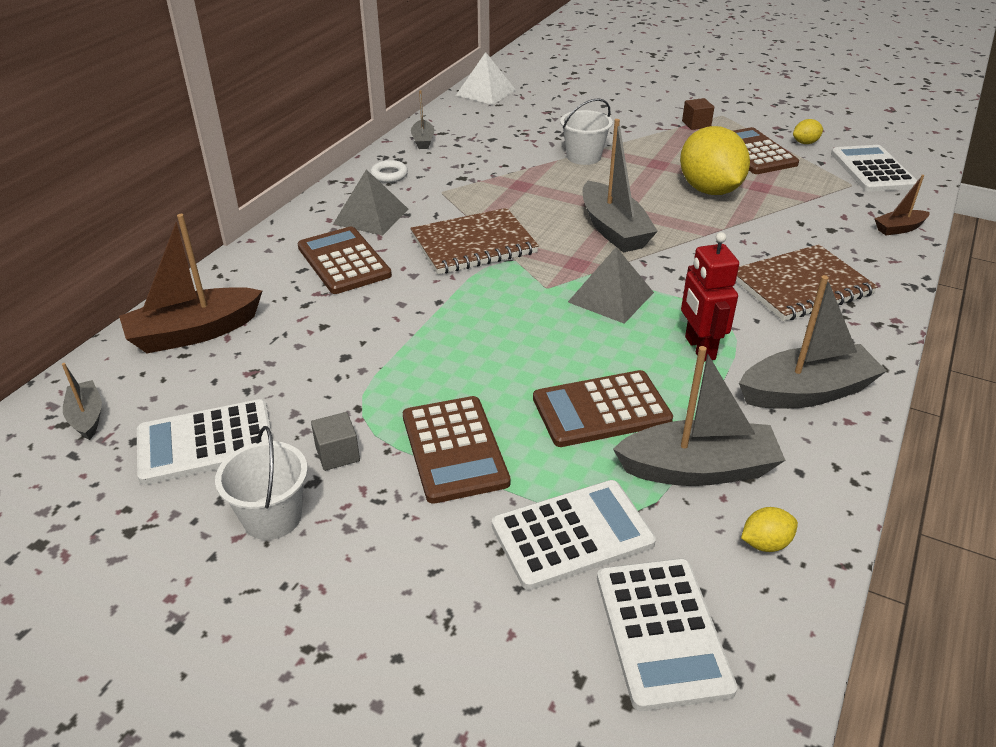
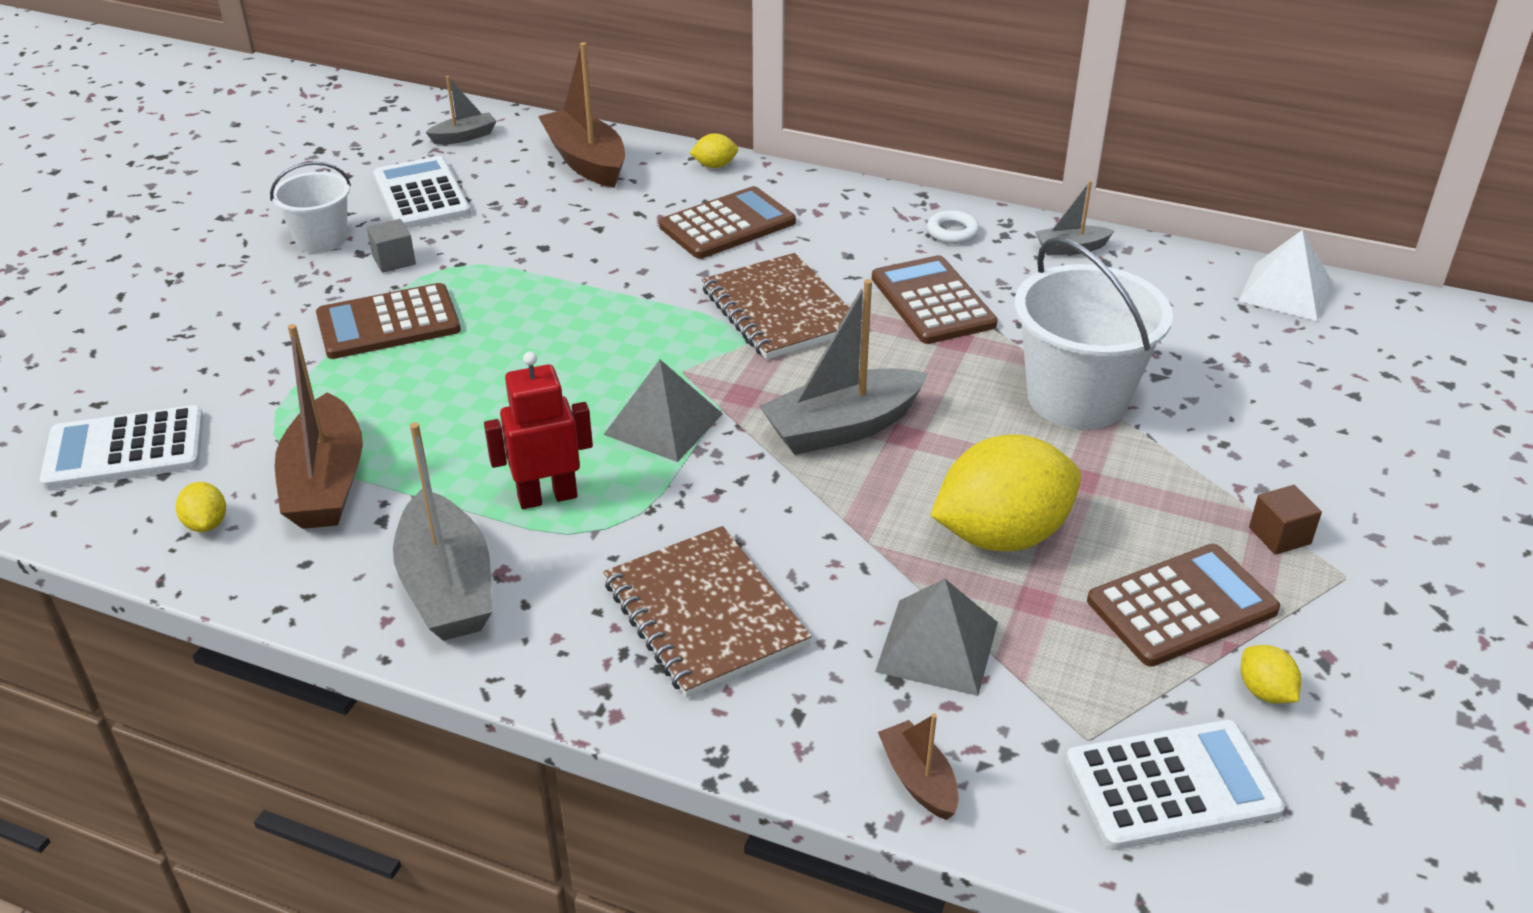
camera: 85 degrees right, 0 degrees up
grey pyramid [333,169,408,236] -> grey pyramid moved to [875,579,998,696]
white calculator [492,480,656,590] -> none
brown calculator [533,370,673,447] -> brown calculator moved to [872,255,998,344]
white bucket [560,98,613,165] -> white bucket [1014,237,1173,430], size x1.72
grey boat [613,346,785,486] -> brown boat [275,324,363,529]
none -> yellow lemon [690,133,738,168]

